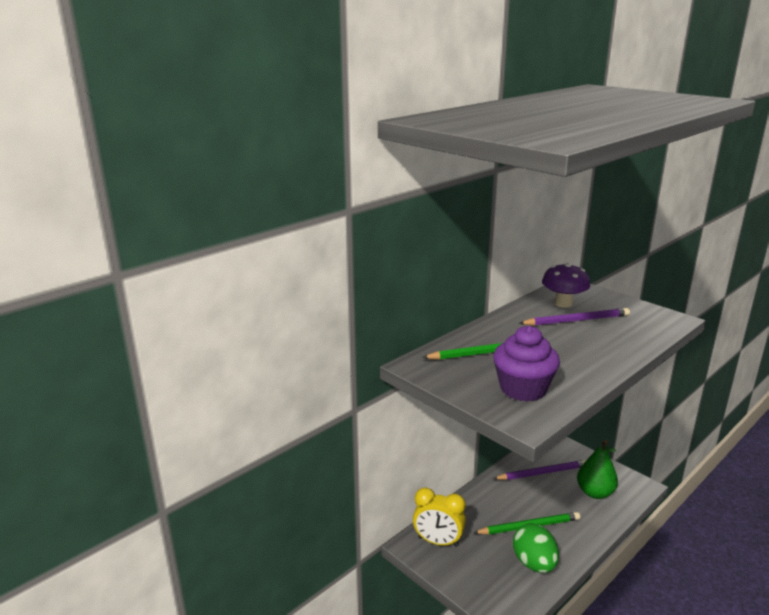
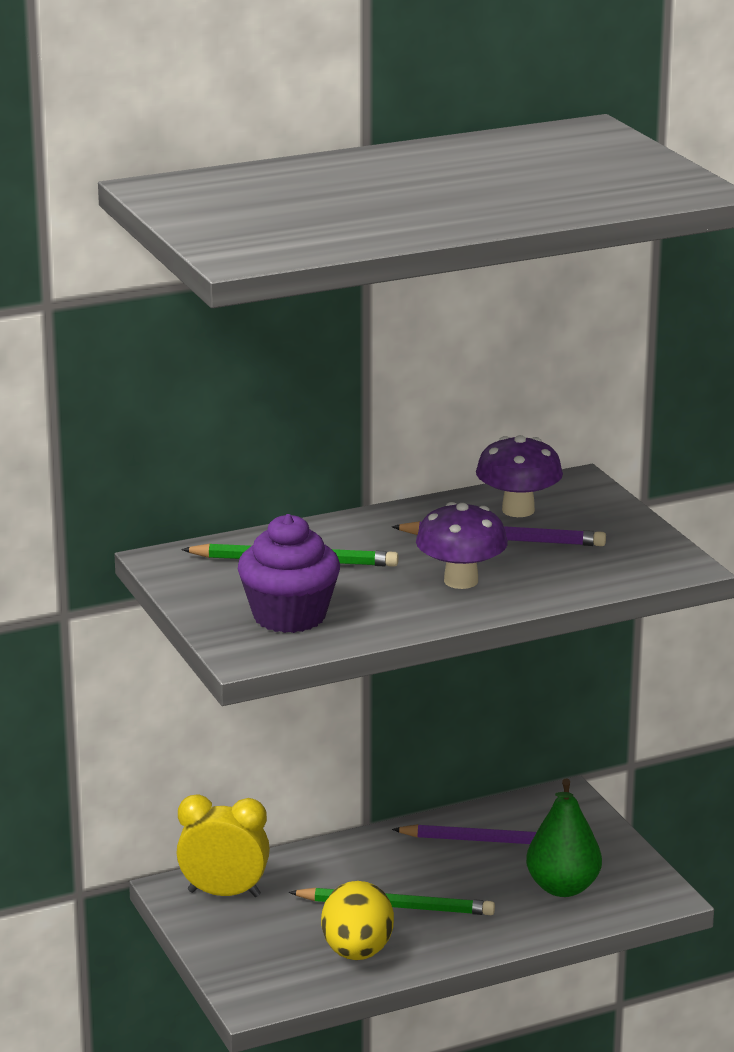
camera: 20 degrees right, 0 degrees up
yellow clock [413,487,466,547] -> yellow clock turned 150 degrees clockwise [176,794,270,897]
green egg [513,523,559,573] -> yellow egg [321,881,394,960]
none -> purple mushroom [416,502,508,589]

